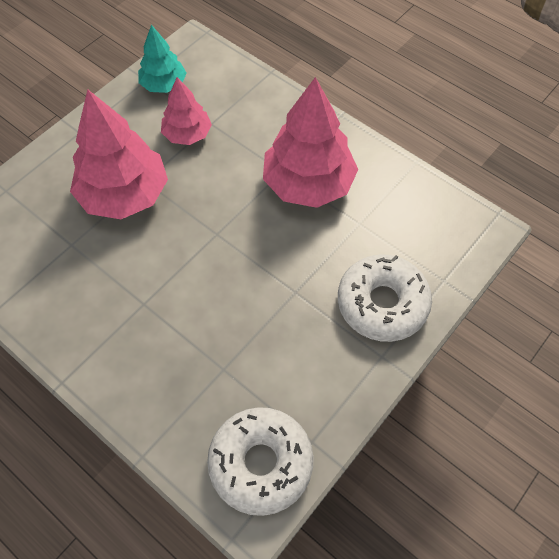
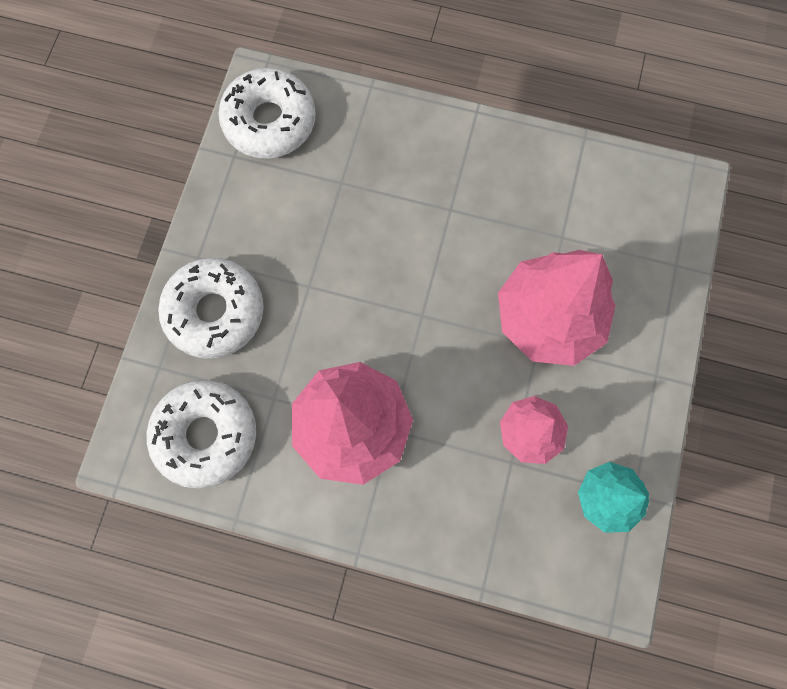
camera: 155 degrees right, 15 degrees up
none -> white donut [147,380,256,488]

